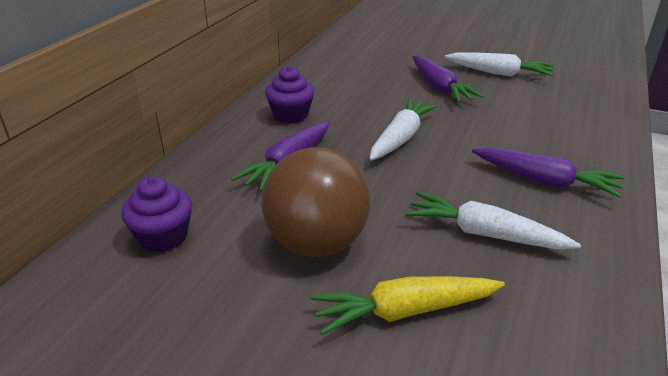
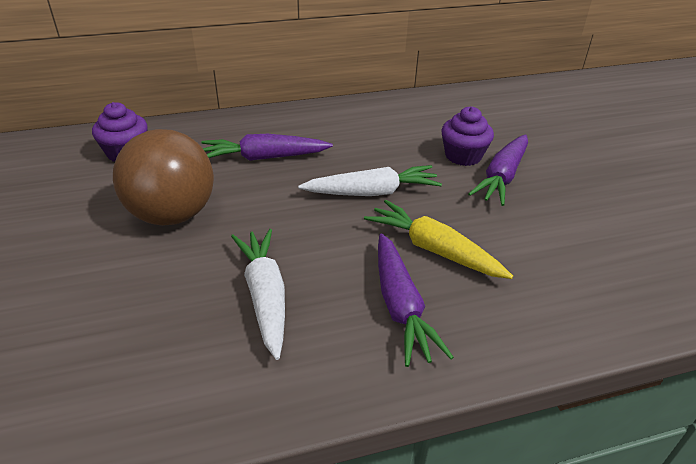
camera: 50 degrees right, 5 degrees up
purple cupcake [265,66,314,123] -> purple cupcake moved to [442,107,494,166]
yellow carrot [311,276,505,335] -> yellow carrot moved to [364,200,513,279]
white carrot [445,53,554,77] -> none

